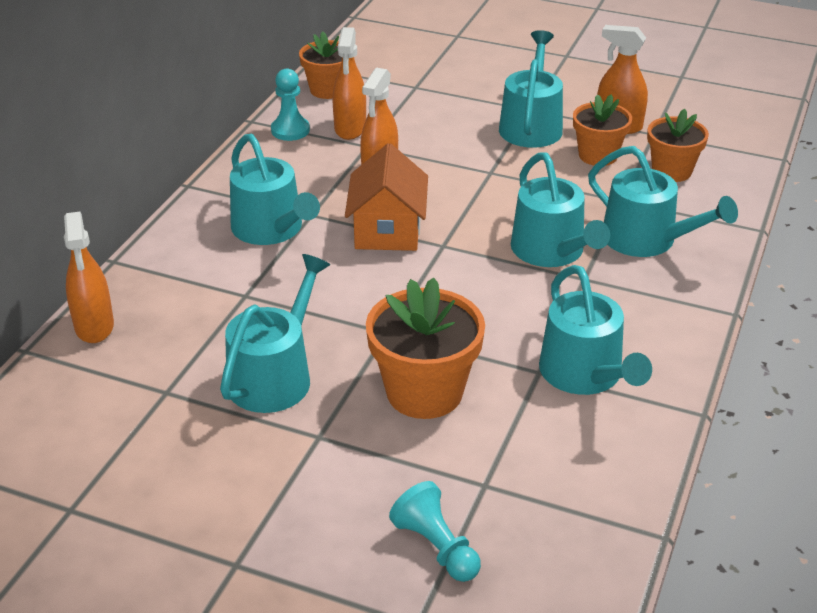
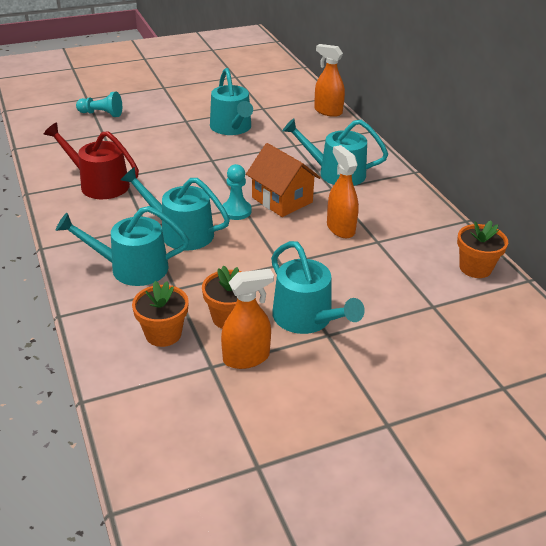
camera: 135 degrees right, 0 degrees up
turquoise pawn [271,68,310,141] -> turquoise pawn moved to [223,164,252,220]
orange spray bottle [333,27,366,140] -> none
orange flower pot [366,278,485,419] -> none
turquoise watering can [539,265,652,395] -> red watering can [44,123,139,199]

